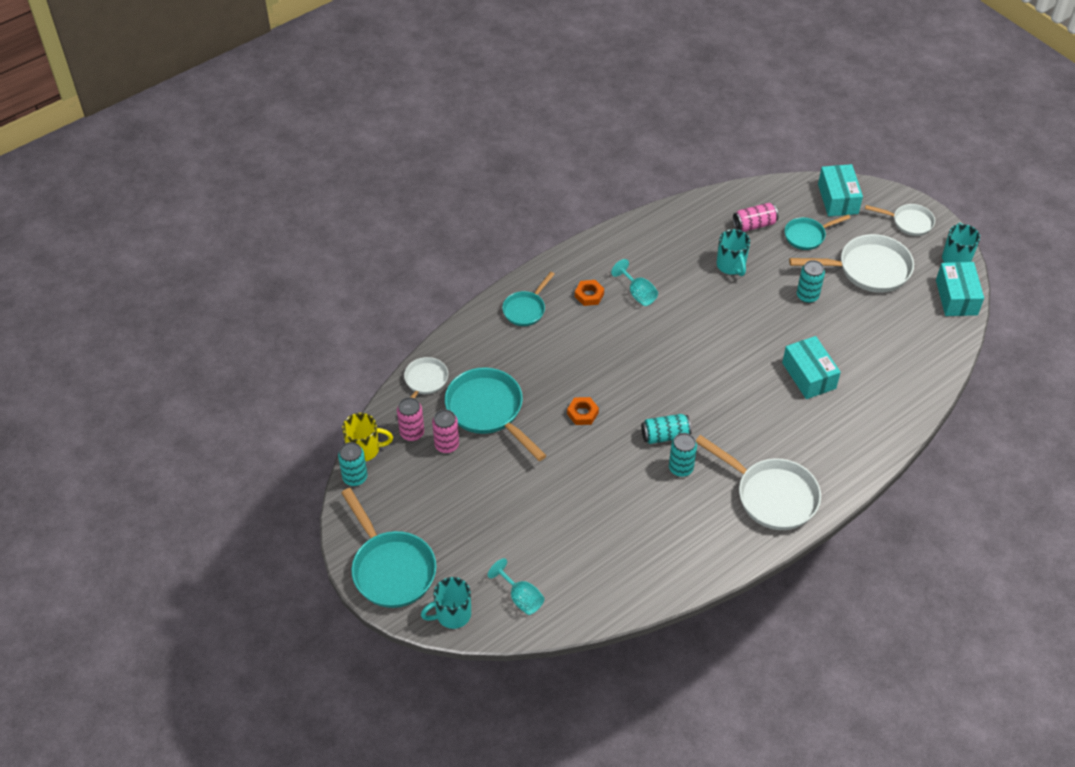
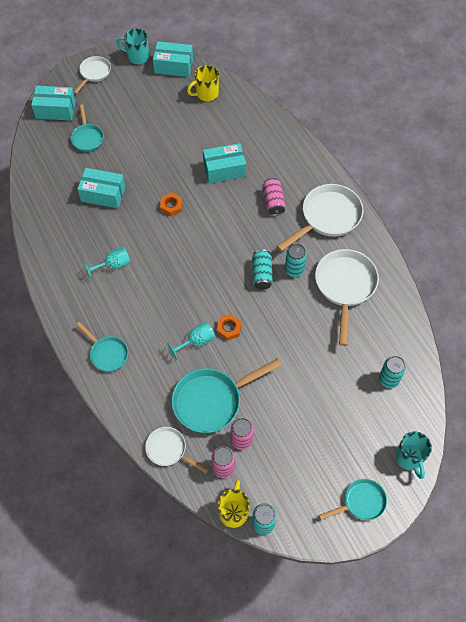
camera: 80 degrees left, 10 degrees up
turquoise pan [341,488,437,608] -> turquoise pan [319,479,387,520], size x0.58
turquoise goblet [488,558,545,615] -> turquoise goblet moved to [167,322,215,360]
orange nut [575,280,604,306] -> orange nut moved to [160,193,183,217]
turquoise mug [717,229,750,276] -> turquoise box [77,168,125,208]
pink can [733,203,778,232] -> pink can moved to [262,178,286,216]
white pan [789,234,914,293] -> white pan moved to [315,249,379,346]
turquoise can [797,260,825,303] -> turquoise can moved to [379,356,406,388]
none -> yellow mug [187,65,219,101]

